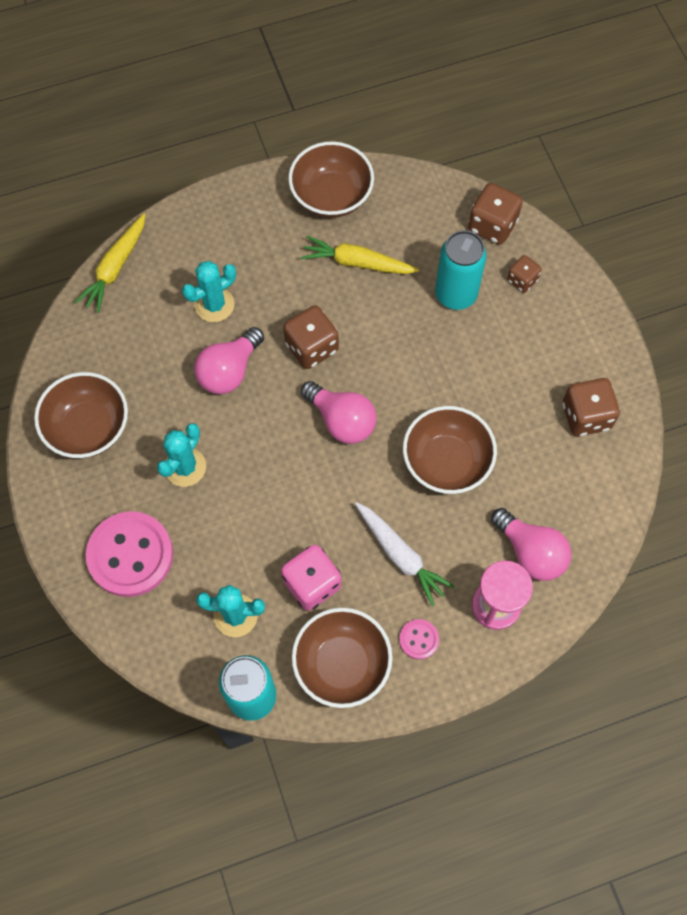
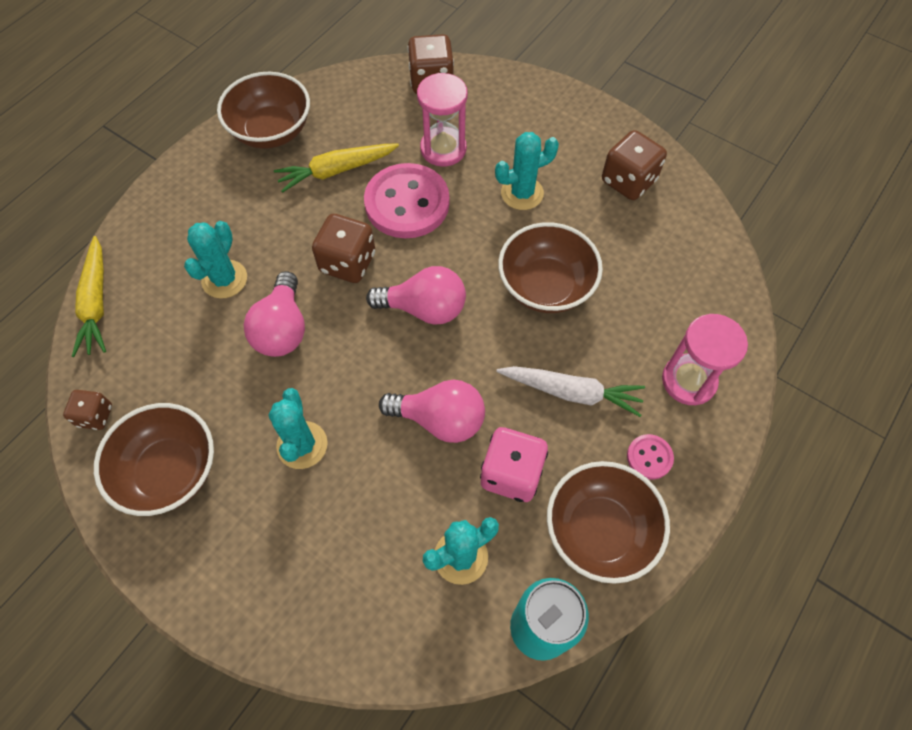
camera: 35 degrees left, 5 degrees down
pink button [86,511,173,597] -> pink button moved to [364,163,449,238]
turquoise can [435,230,487,310] -> pink hourglass [417,73,468,167]
pink light bulb [491,508,571,581] -> pink light bulb moved to [379,380,485,443]
brown dice [507,255,542,293] -> brown dice moved to [63,390,112,430]
none -> turquoise cactus [495,132,559,210]

